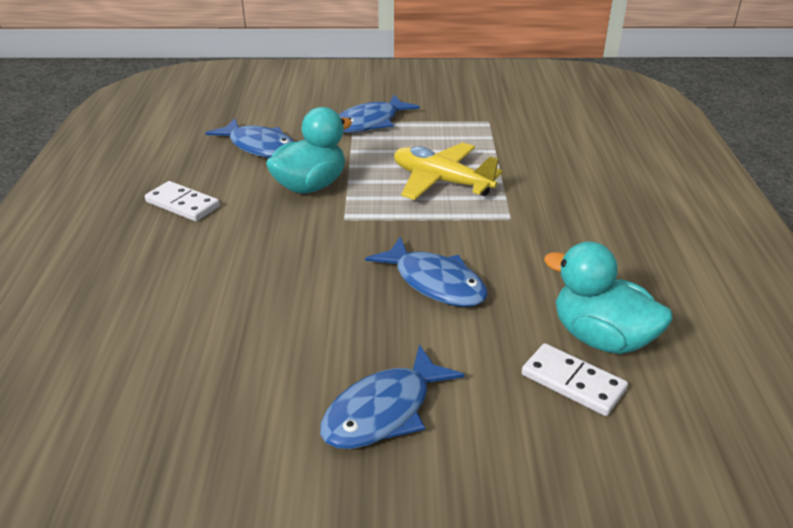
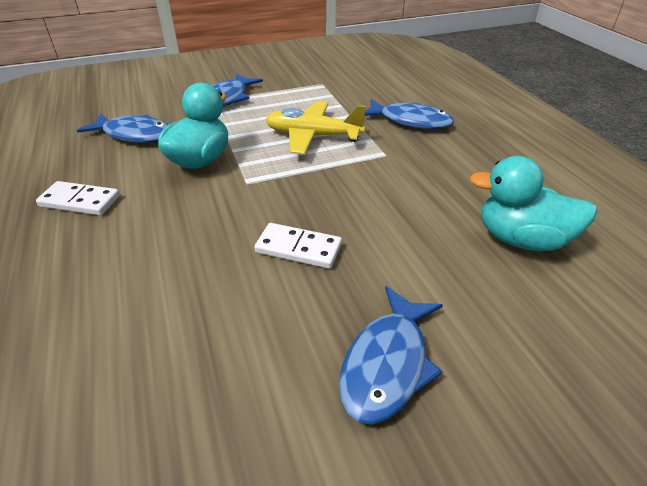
camera: 20 degrees left, 5 degrees up
blue fish [365,237,488,307] -> blue fish moved to [365,99,454,129]
white domino [522,343,628,416] -> white domino moved to [255,223,342,269]

